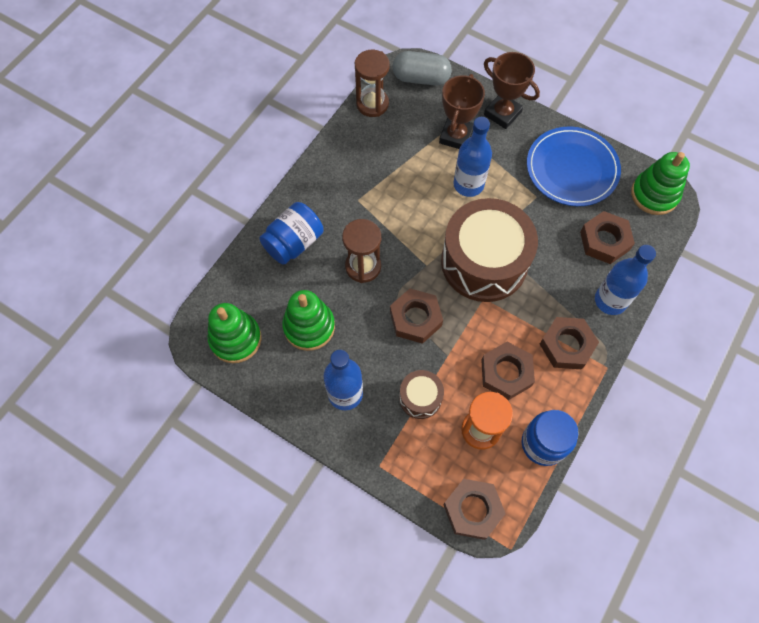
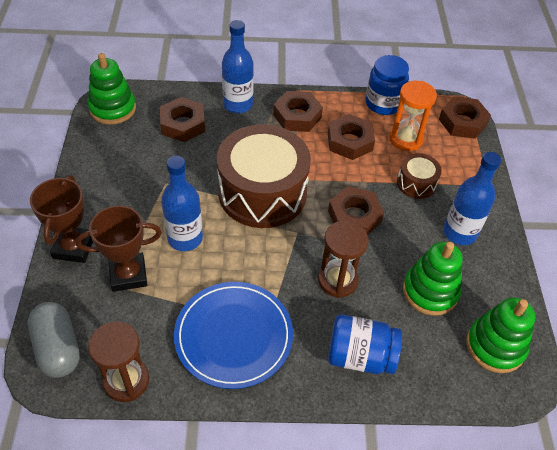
camera: 125 degrees left, 15 degrees down
blue plate [527,126,621,206] -> blue plate moved to [174,282,293,389]

